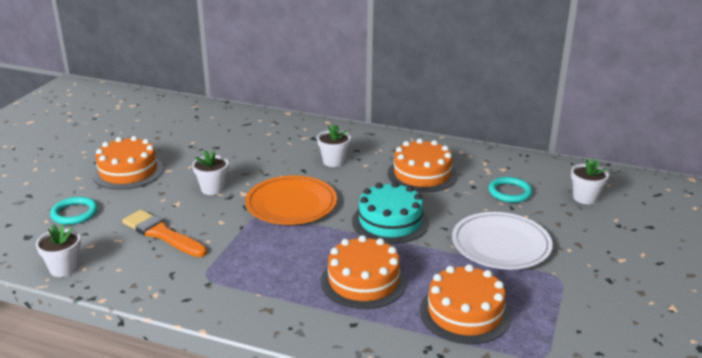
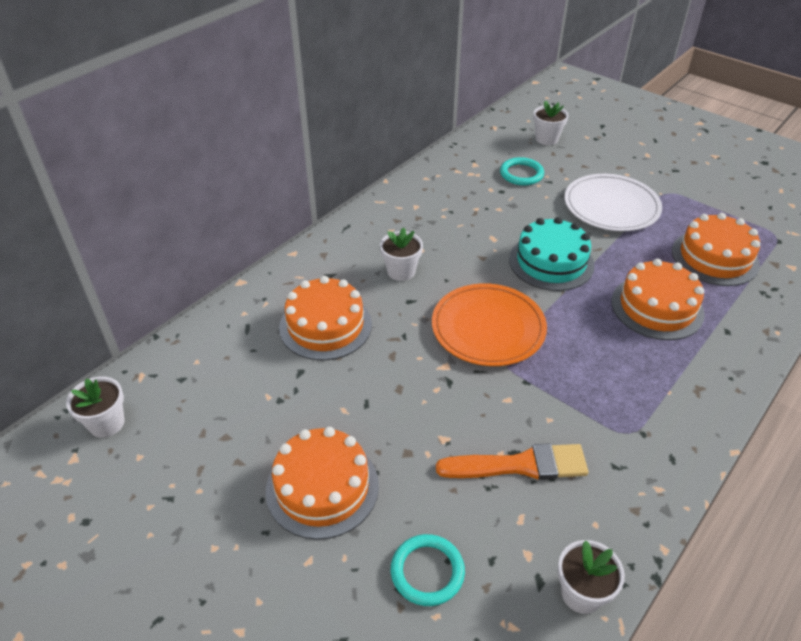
camera: 70 degrees left, 15 degrees up
orange brush [122,210,207,257] -> orange brush turned 150 degrees counterclockwise [436,443,588,480]
white flower pot [192,150,229,195] -> white flower pot moved to [66,377,125,438]
orange cake [388,139,457,193] -> orange cake moved to [279,276,372,360]

